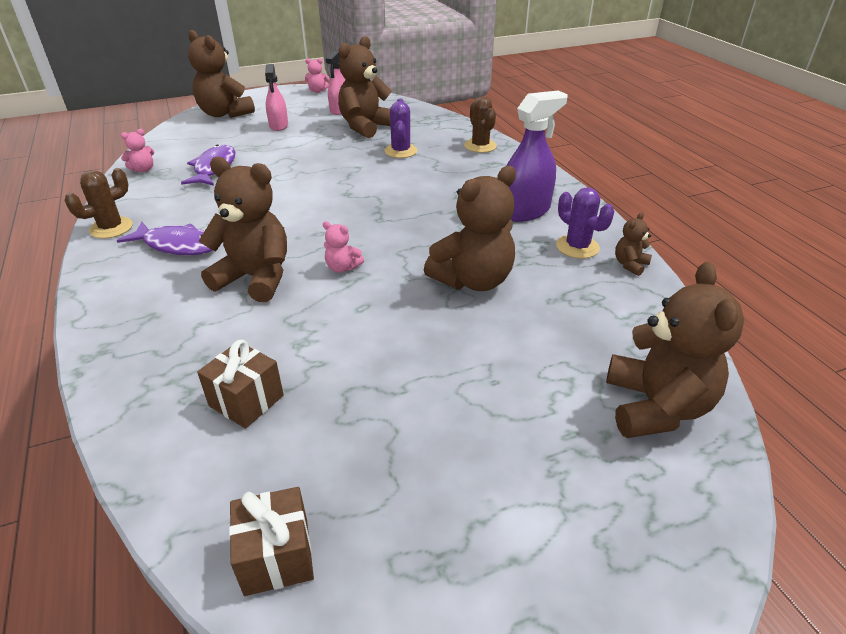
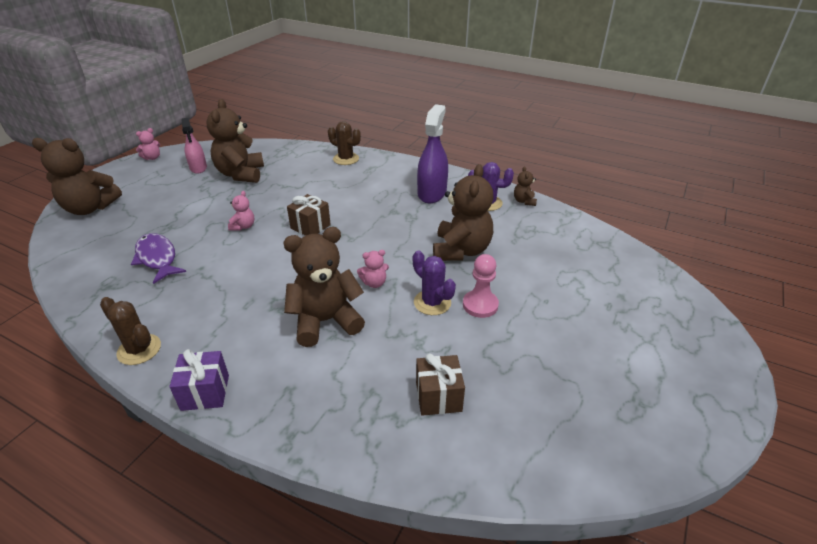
camera: 40 degrees left, 0 degrees up
brown cactus [64,168,133,239] -> brown cactus turned 60 degrees counterclockwise [100,297,161,365]
purple fish [117,222,212,255] -> none
pink teddy bear [121,129,154,172] -> pink teddy bear moved to [228,191,254,231]
brown gift [229,487,314,596] -> brown gift moved to [287,194,331,236]
pink spray bottle [265,64,288,131] -> none
purple cactus [384,99,417,158] -> purple cactus moved to [413,250,456,315]
brown teddy bear [606,262,744,438] -> none
none -> purple gift [169,349,229,411]
none -> pink pawn [463,254,499,318]

